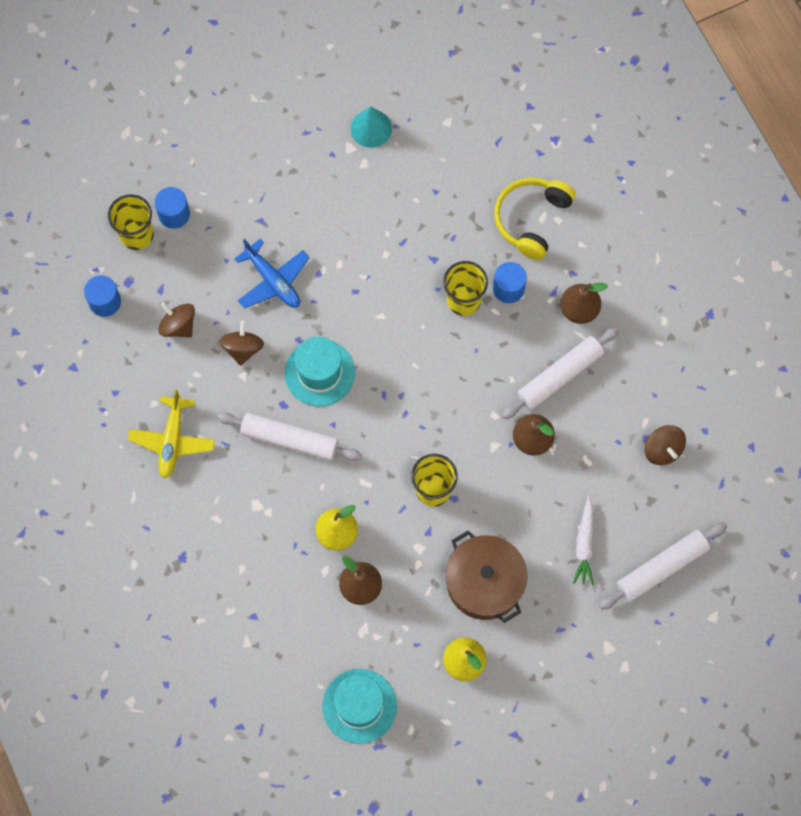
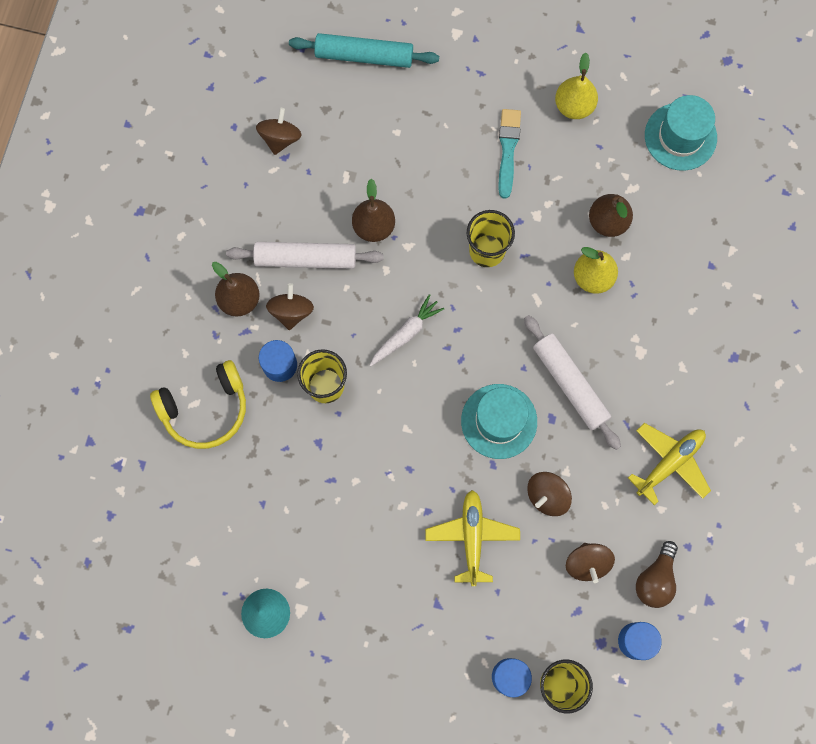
camera: 140 degrees left, 5 degrees up
blue plane [234,239,310,309] -> yellow plane [425,490,520,586]
brown pot [445,530,527,623] -> turquoise brush [499,109,521,199]
white carrot [573,496,594,586] -> white carrot moved to [369,294,444,366]
white rolling pin [599,522,728,610] -> turquoise rolling pin [289,33,439,68]
none -> brown spinning top [266,283,314,330]
none -> brown light bulb [636,541,678,608]

